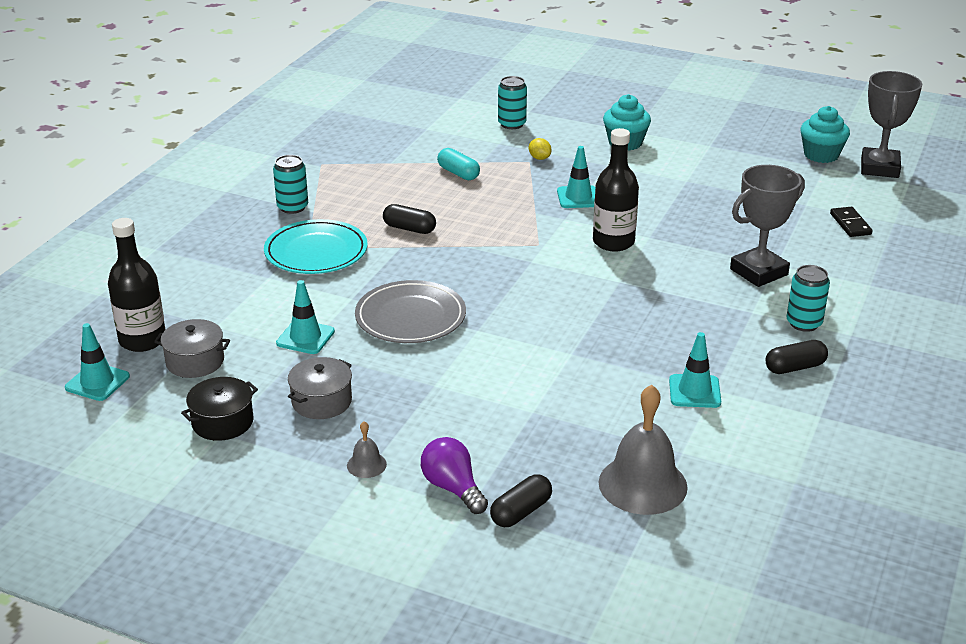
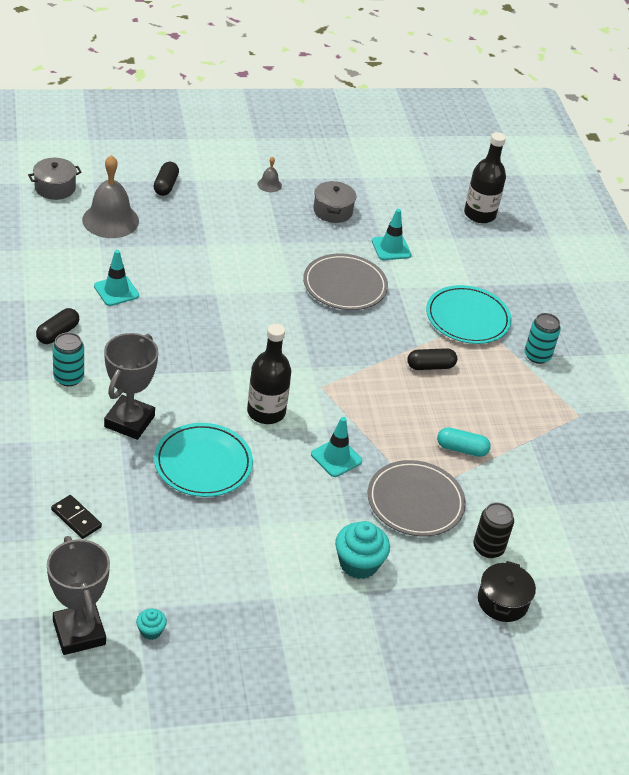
camera: 140 degrees right, 10 degrees up
turquoise traffic cone [65,323,130,401] -> none
grey pot [154,319,230,378] -> grey pot moved to [28,158,82,200]
black pot [181,377,258,441] -> black pot moved to [478,561,536,622]
purple light bulb [421,437,488,514] -> none
turquoise can [498,76,527,129] -> black can [473,502,514,558]
yellow lemon [529,138,551,160] -> grey plate [368,460,466,537]
turquoise cupcake [800,106,850,163] -> turquoise cupcake [136,609,167,640], size x0.52
none -> turquoise plate [154,423,253,497]

